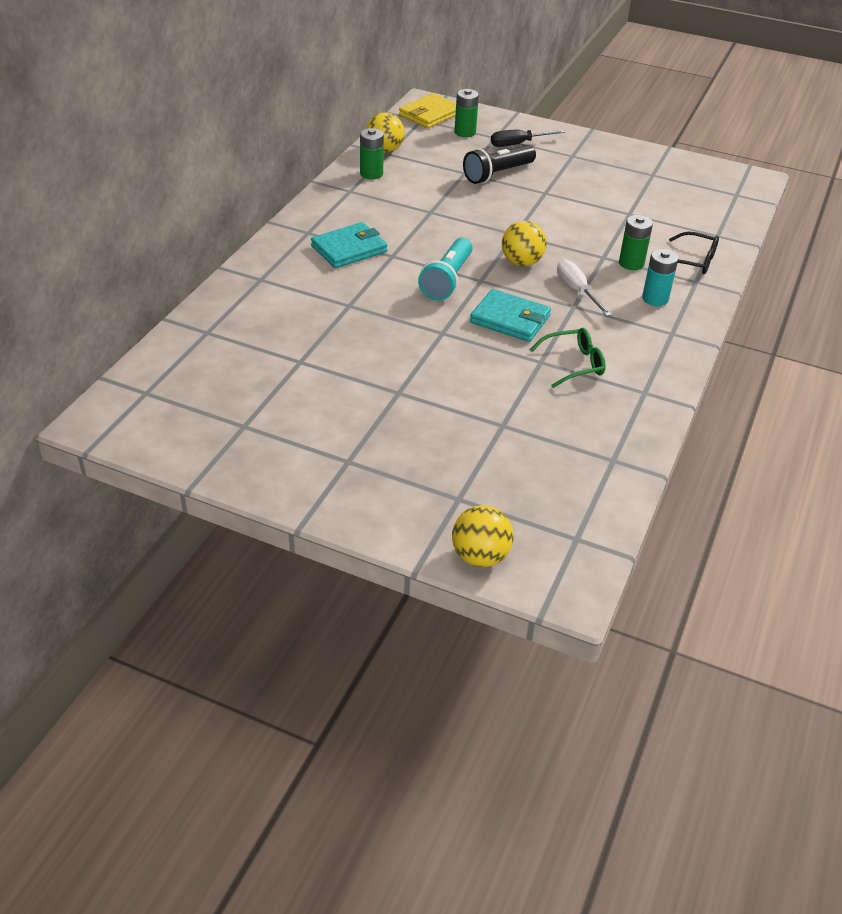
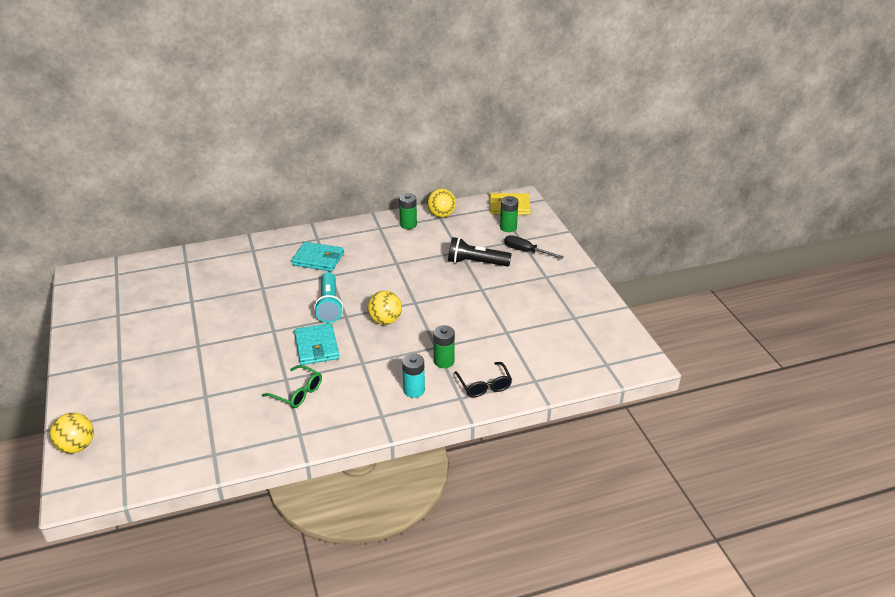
camera: 50 degrees right, 5 degrees down
turquoise flashlight [418,238,473,301] -> turquoise flashlight turned 75 degrees counterclockwise [314,272,343,323]
white screwdriver [557,259,612,316] -> none

